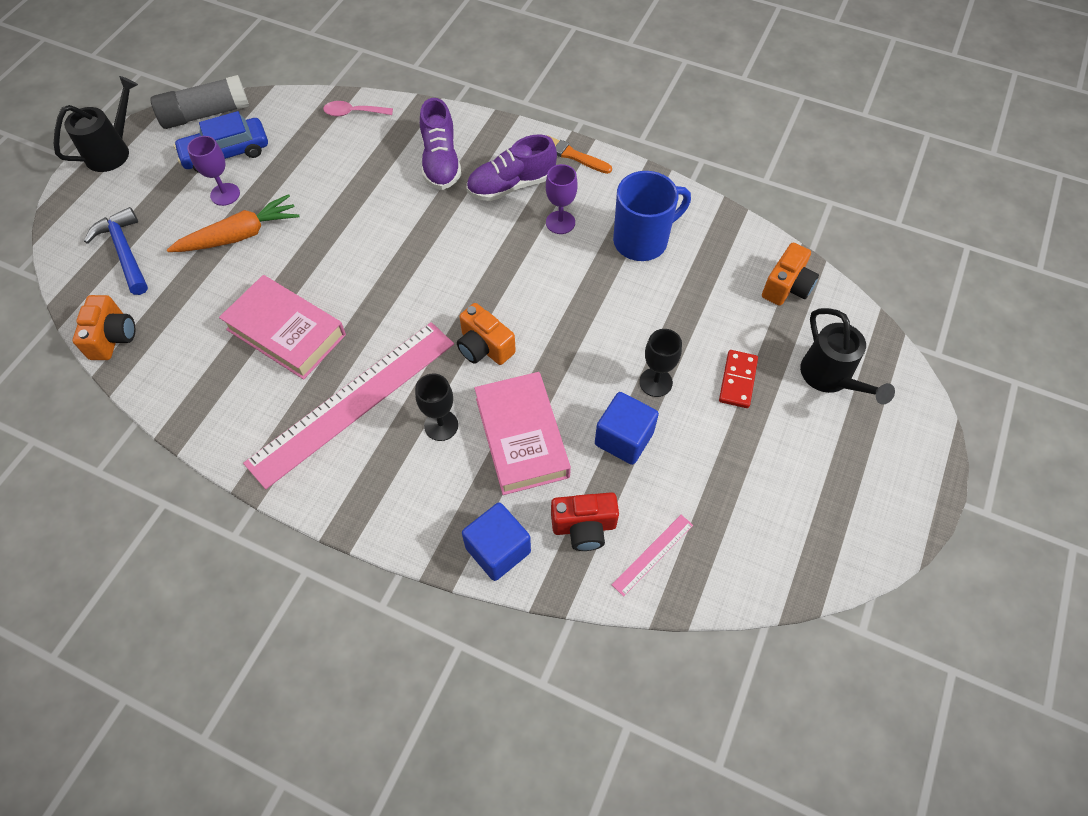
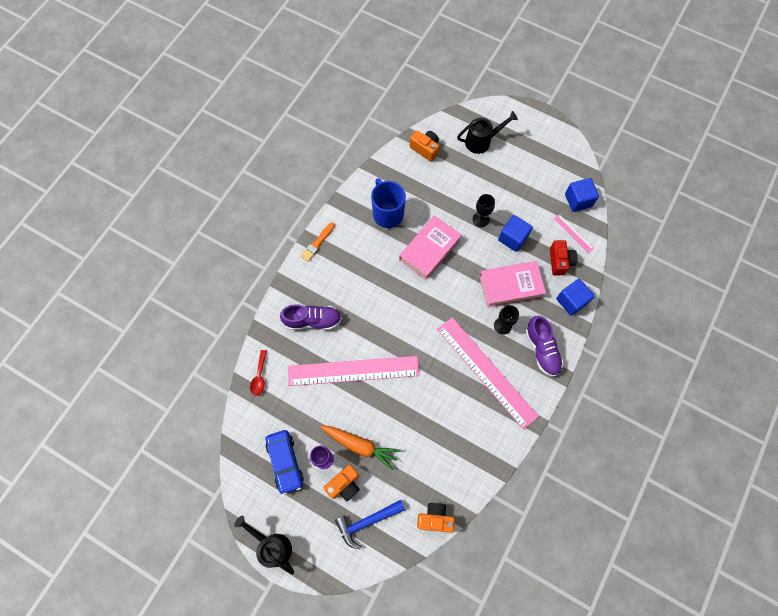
camera: 85 degrees left, 10 degrees up
grey glue stick [151,75,249,129] -> none
orange carrot [167,194,299,252] -> orange carrot turned 135 degrees clockwise [320,426,401,470]
pink book [219,275,346,380] -> pink book moved to [399,215,461,280]
pink spoon [323,101,393,116] -> red spoon [250,350,267,396]
orange camera [457,303,516,365] -> orange camera moved to [324,465,360,502]
purple shoe [466,134,557,201] -> purple shoe moved to [525,316,563,377]
purple goblet [546,164,578,234] -> none
red domino [719,350,758,408] -> none
none -> pink ruler [288,356,419,386]
none -> blue cube [565,178,599,212]

